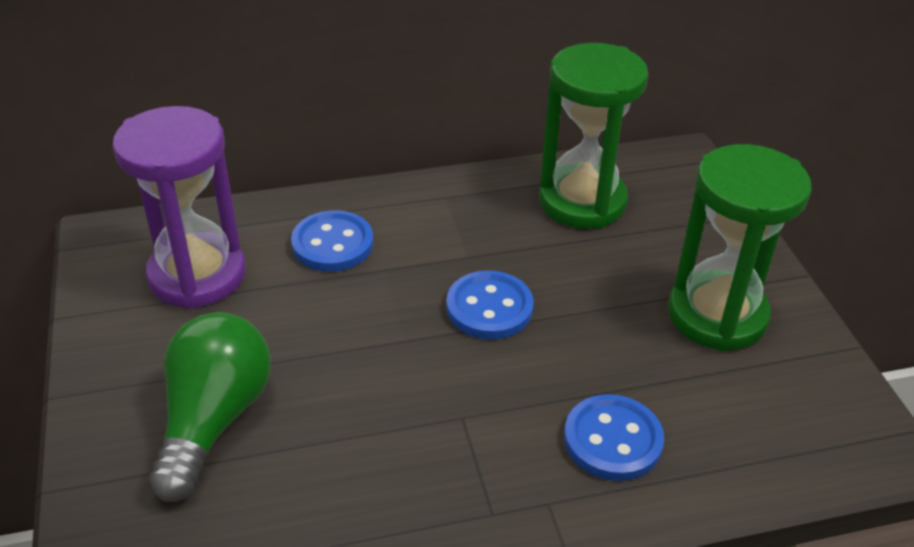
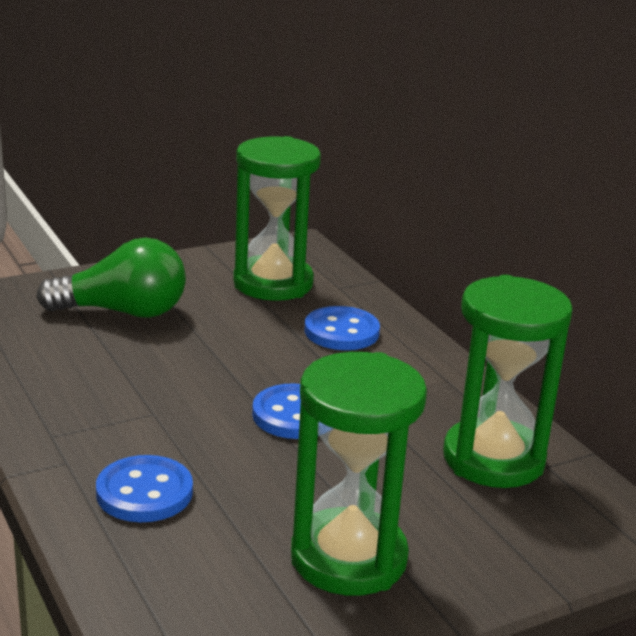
camera: 75 degrees right, 15 degrees down
purple hourglass [113,106,246,309] -> green hourglass [233,136,321,301]

